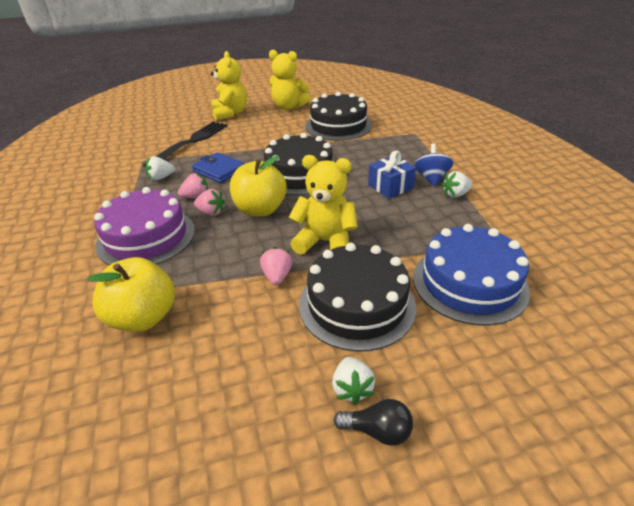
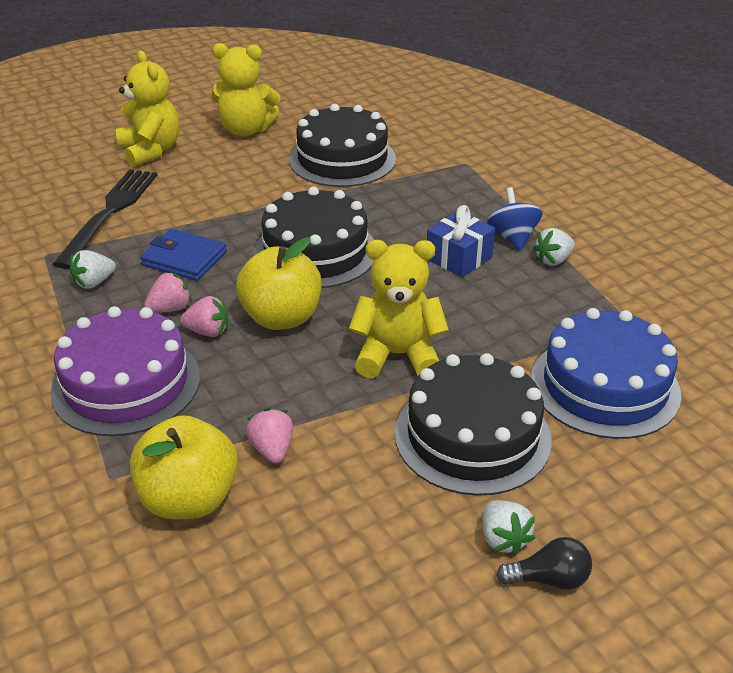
camera: 15 degrees left, 0 degrees up
pink strawberry [260,247,292,285] -> pink strawberry moved to [246,408,293,464]

